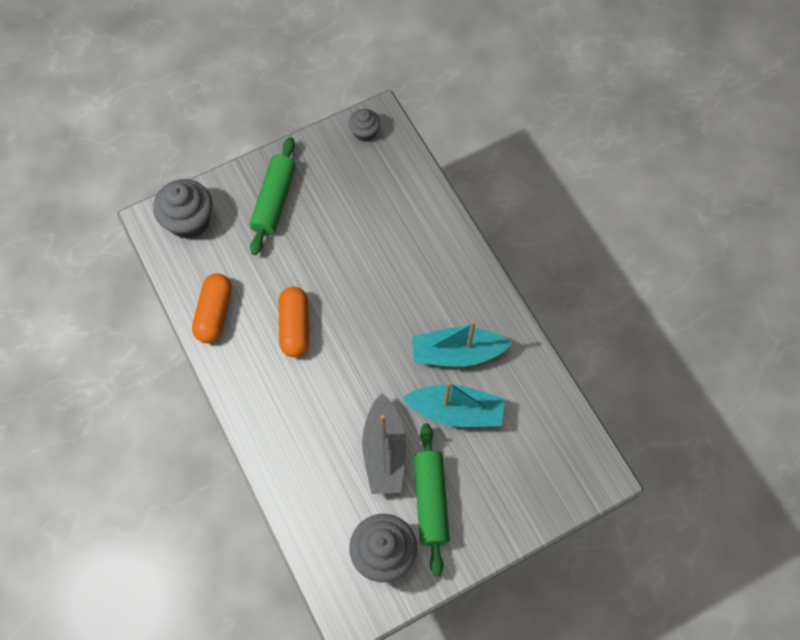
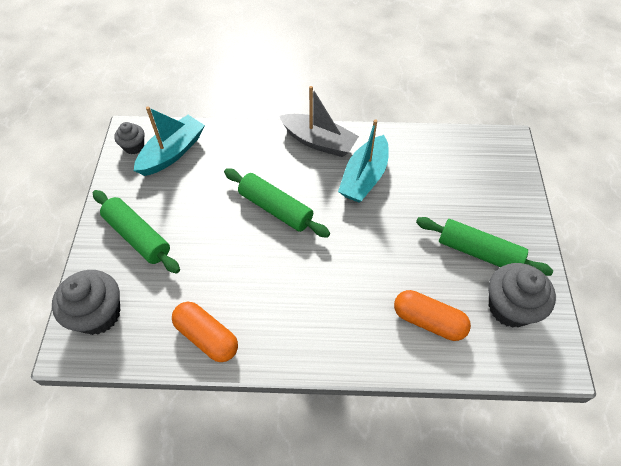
camera: 60 degrees left, 10 degrees down
orange capsule [278,287,309,357] -> orange capsule moved to [394,290,471,341]
grey boat [362,393,406,494] -> grey boat moved to [280,86,359,157]
turquoise boat [403,382,505,427] -> turquoise boat moved to [134,106,205,176]
none -> green rolling pin [224,168,330,238]

